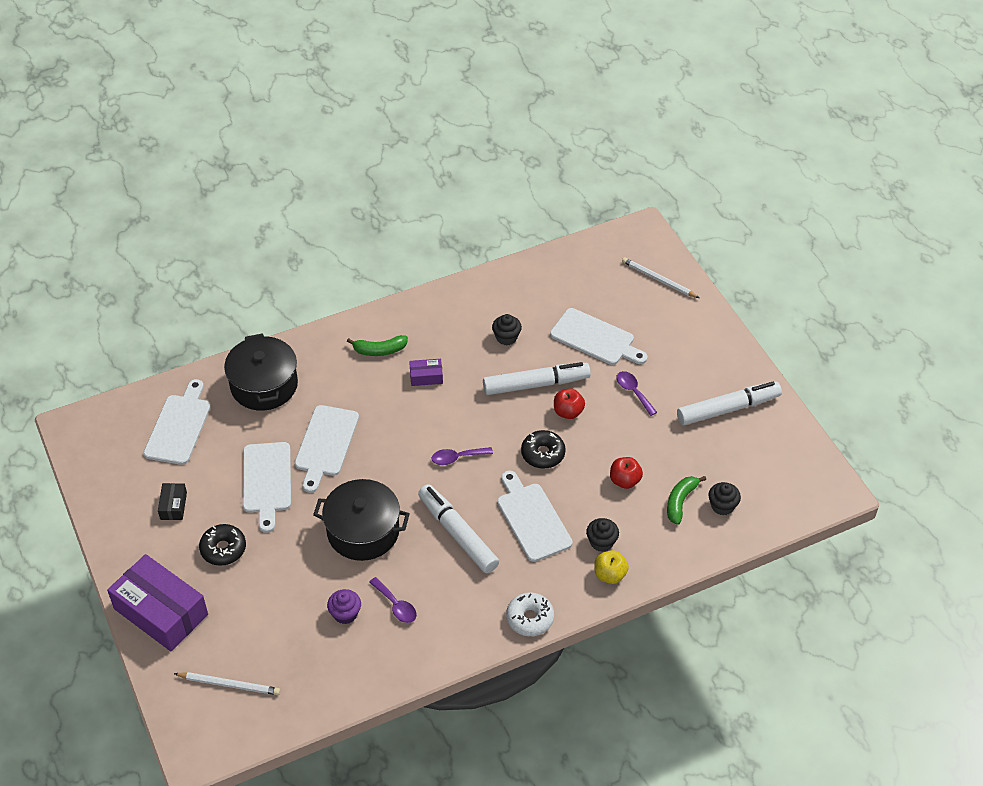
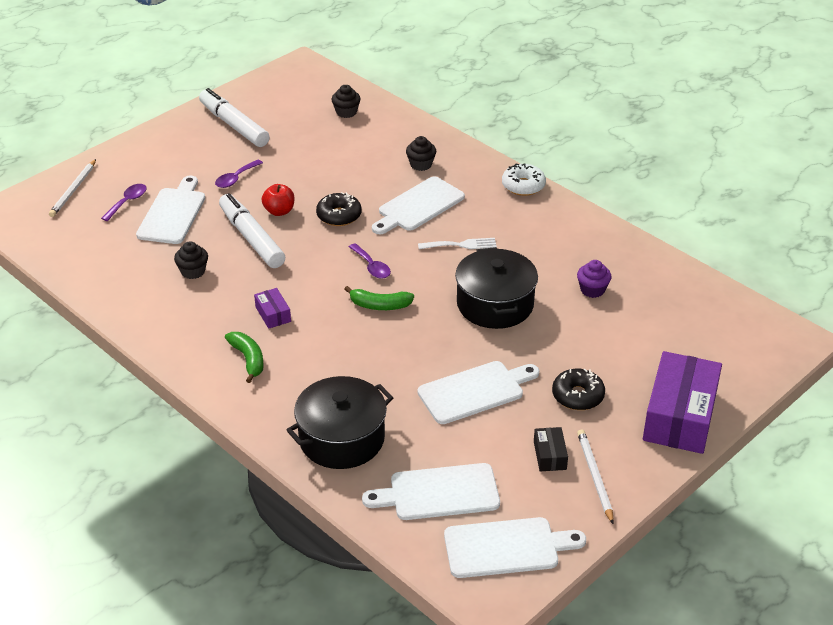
camera: 110 degrees left, 10 degrees down
black box [158,483,187,520] -> black box turned 75 degrees counterclockwise [534,427,568,471]
white pencil [174,672,280,695] -> white pencil moved to [577,430,614,524]
white cutting board [295,405,359,493] -> white cutting board moved to [444,517,586,578]
purple spoon [369,577,417,623] -> purple spoon moved to [101,184,147,221]
white marker [418,484,499,574] -> white fork [418,238,497,249]
yellow apple [594,550,629,584] -> none
red apple [610,457,643,489] -> none
green banana [667,476,706,525] -> green banana moved to [344,286,414,310]

